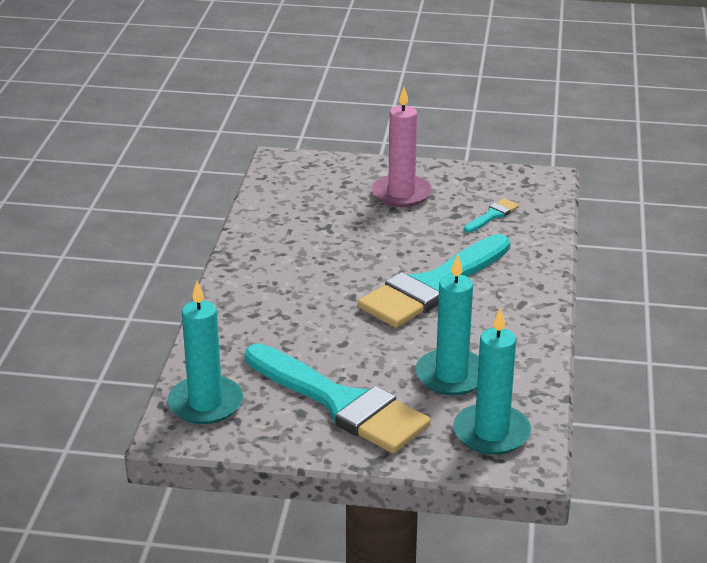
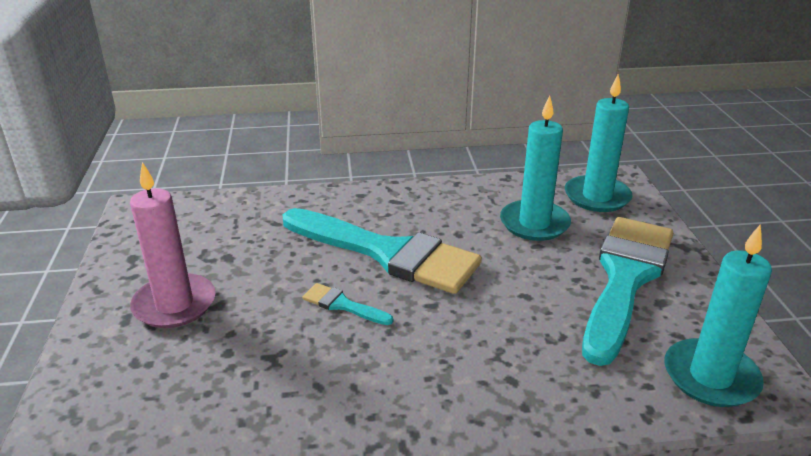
camera: 105 degrees left, 0 degrees up
turquoise brush [464,198,519,233] -> turquoise brush moved to [303,283,393,325]

